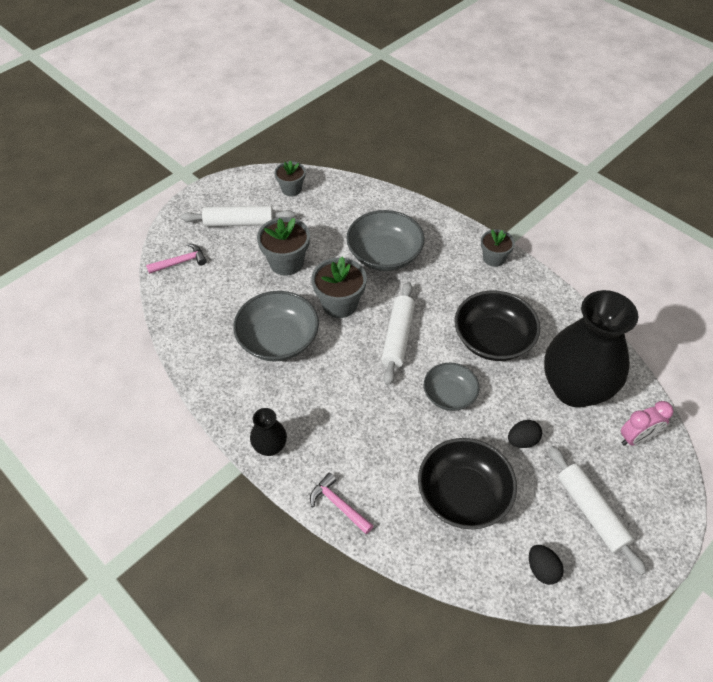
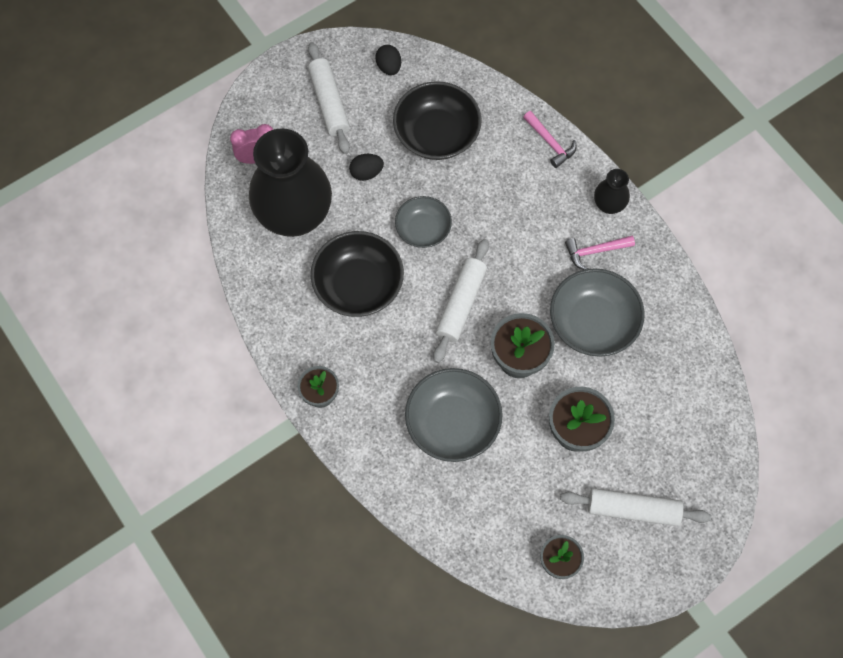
camera: 170 degrees left, 15 degrees up
pink hammer [146,243,207,274] -> pink hammer moved to [565,236,635,270]

